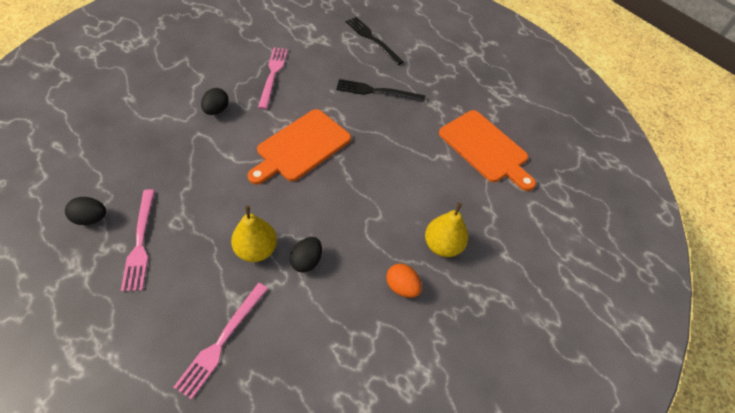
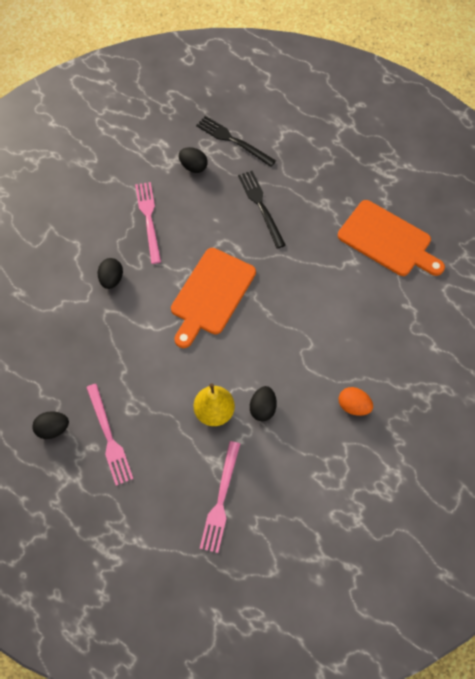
camera: 10 degrees left, 10 degrees up
black fork [336,79,426,102] -> black fork turned 75 degrees clockwise [238,171,286,249]
yellow pear [425,203,468,257] -> none
none -> black egg [179,147,208,173]

